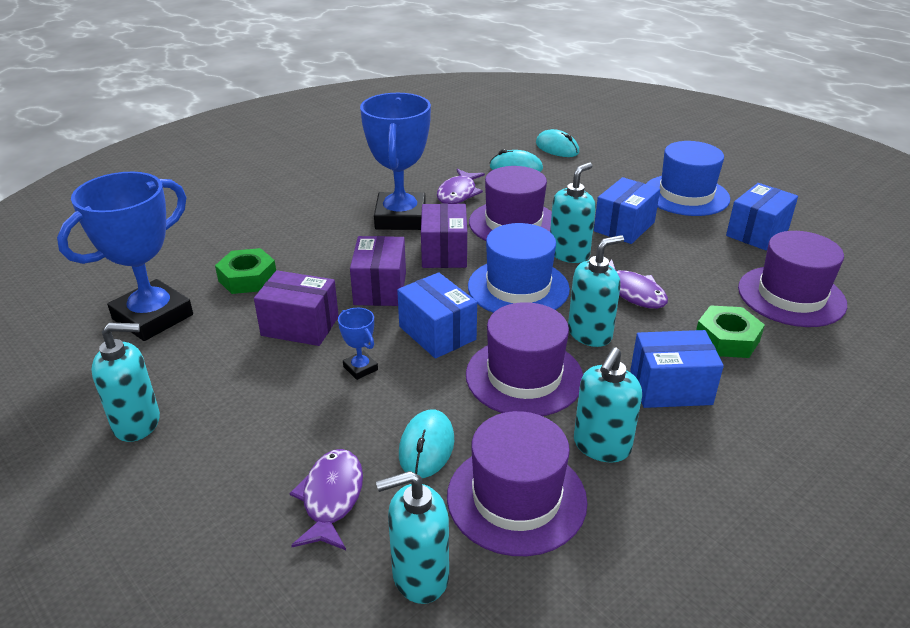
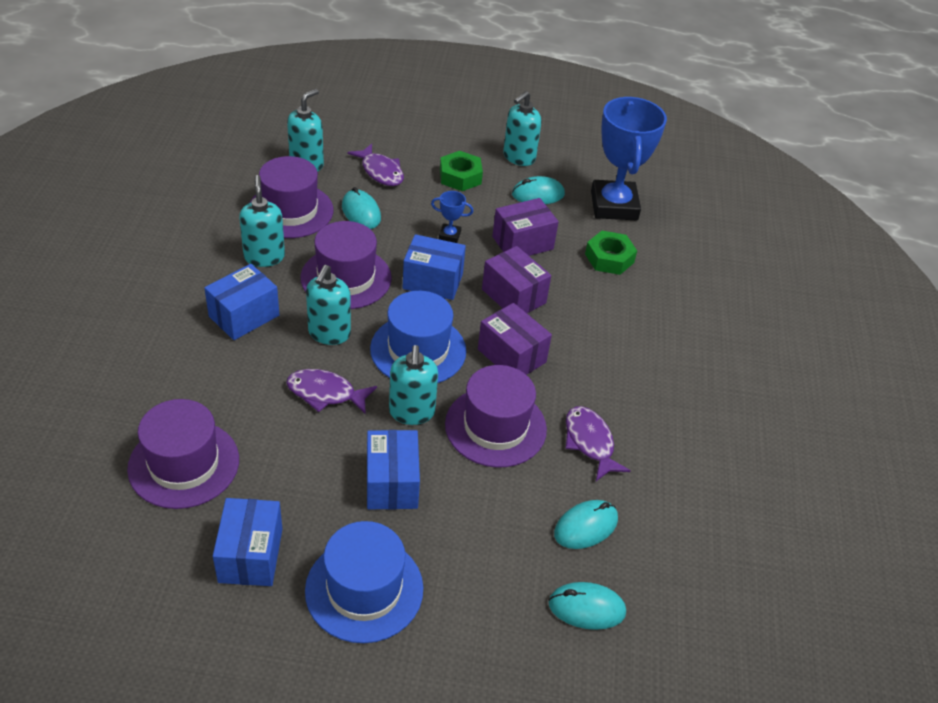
camera: 135 degrees right, 10 degrees up
blue trophy [360,93,431,230] -> none
green nut [696,305,765,358] -> green nut moved to [440,151,483,191]
none -> turquoise mouse [512,176,565,204]

